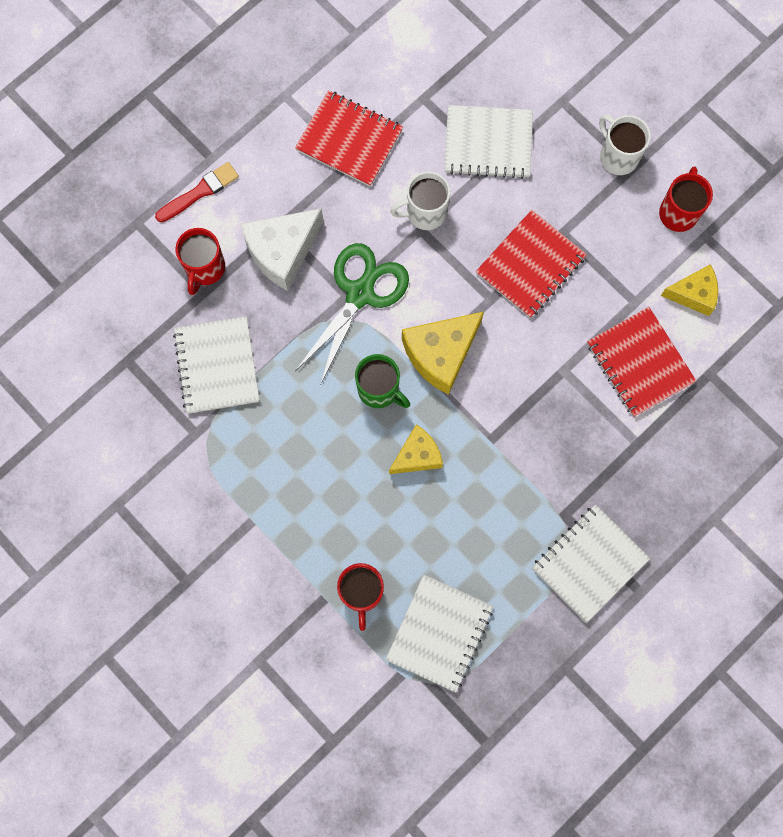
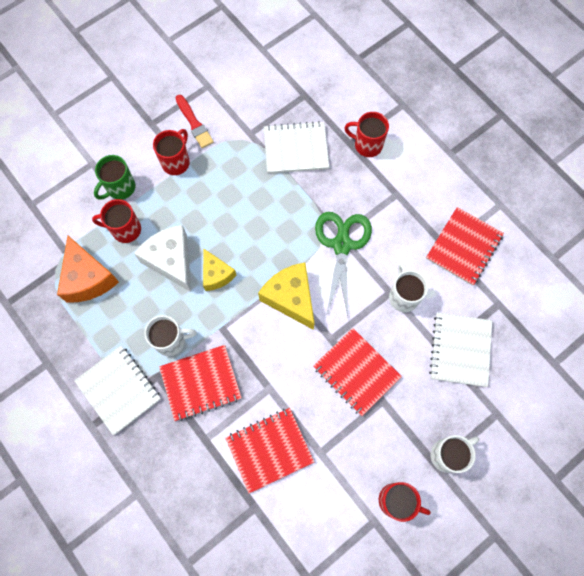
camera: 95 degrees right, 5 degrees down
red brush [155,162,239,222] -> red brush moved to [176,95,214,148]
white cheese [240,208,324,291] -> white cheese moved to [134,225,191,292]
green scissors [295,243,409,386] -> green scissors turned 120 degrees counterclockwise [315,212,372,316]
green mug [355,354,410,408] -> green mug moved to [94,155,135,200]
white notebook [385,575,493,693] -> orange cheese [57,236,119,303]
yellow cheese [661,264,718,316] -> none
none -> white mug [145,315,197,356]
none -> red mug [153,129,190,175]
none -> red notebook [159,345,242,421]

